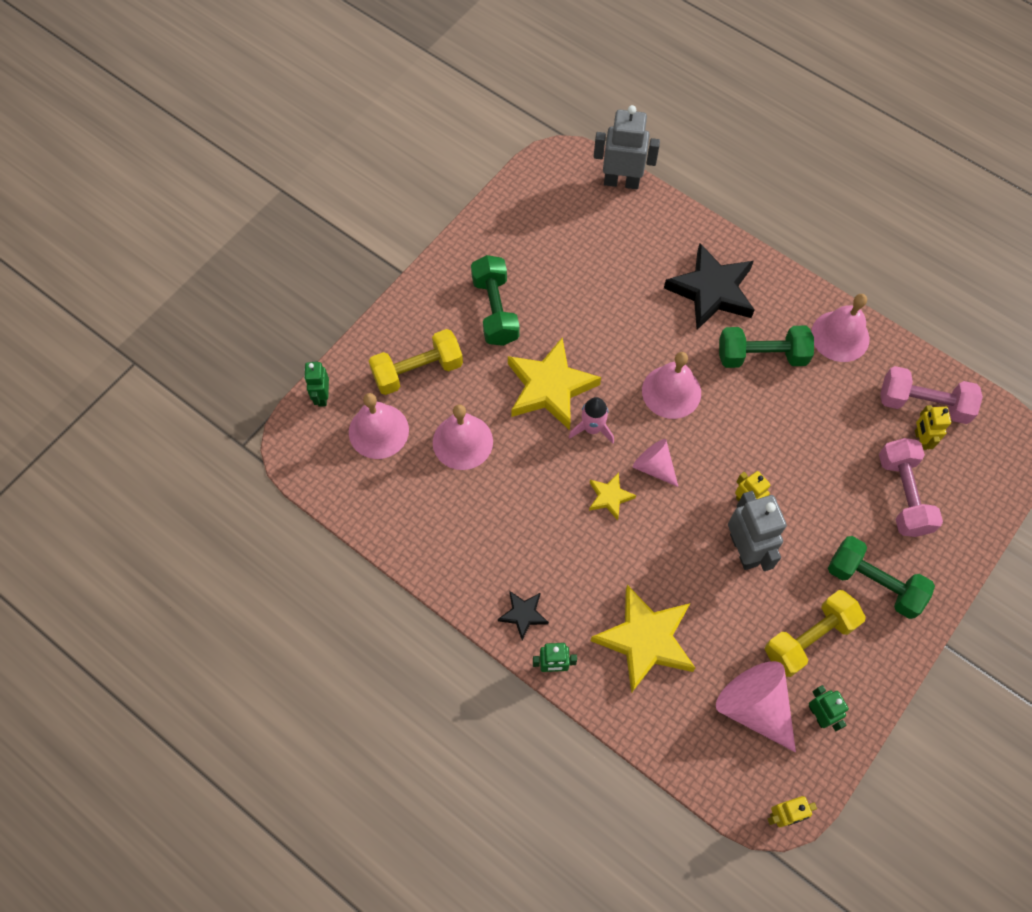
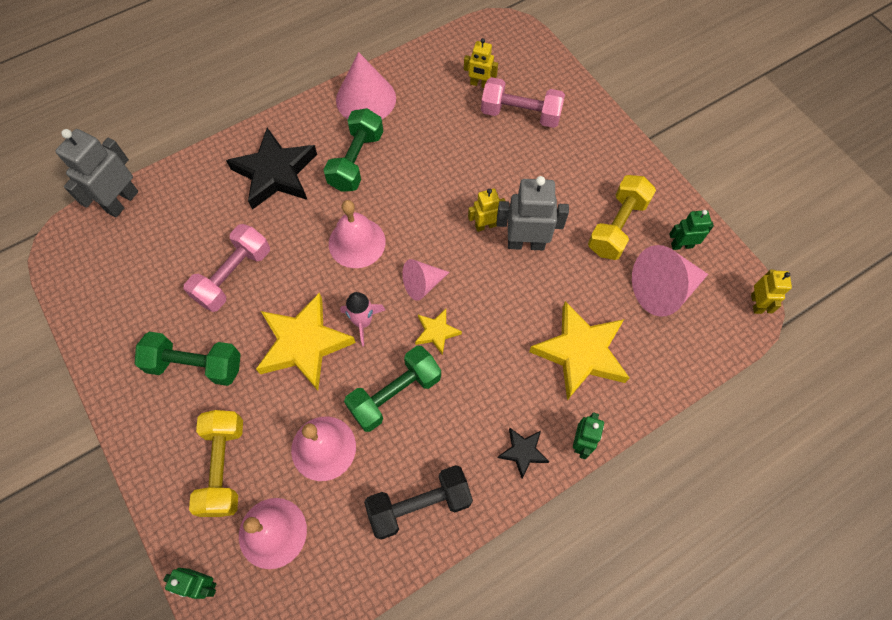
camera: 70 degrees left, 0 degrees up
yellow dumbbell [765,590,866,677] -> yellow dumbbell turned 45 degrees clockwise [588,175,656,260]
pink bell [811,294,870,362] -> pink cone [336,52,396,119]
green dumbbell [828,536,935,619] -> green dumbbell moved to [344,346,441,432]
pink dumbbell [880,366,983,424] -> pink dumbbell moved to [184,224,270,312]
none -> black dumbbell [364,465,473,539]

